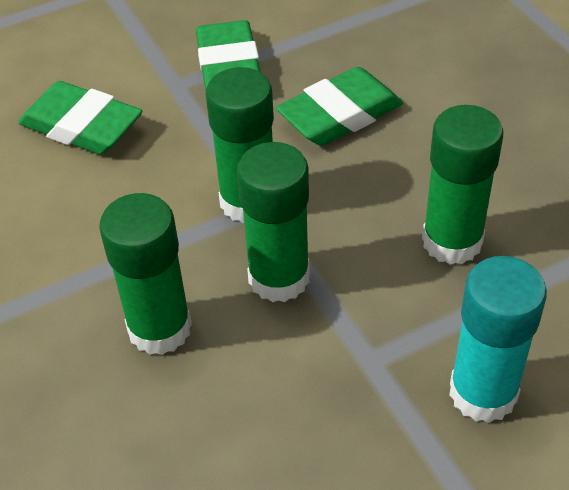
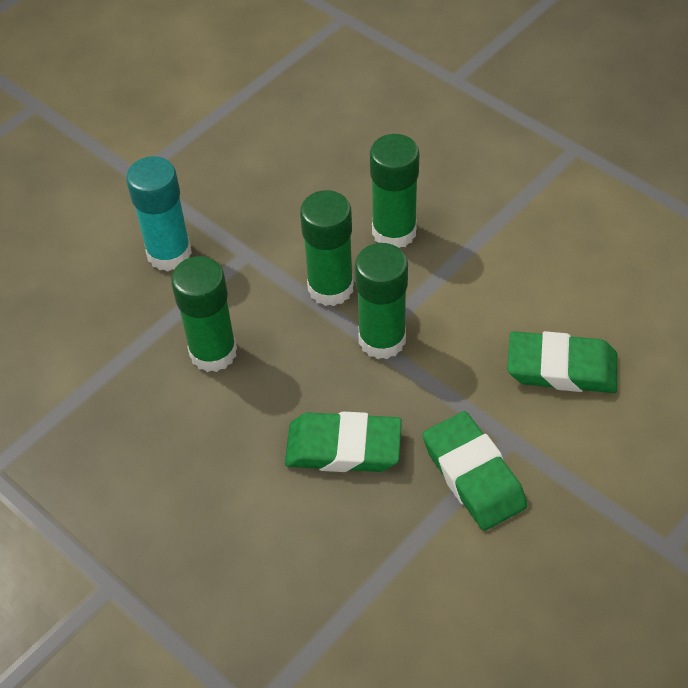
camera: 160 degrees right, 5 degrees up
green eraser [276,67,403,146] -> green eraser turned 60 degrees clockwise [285,411,402,472]

